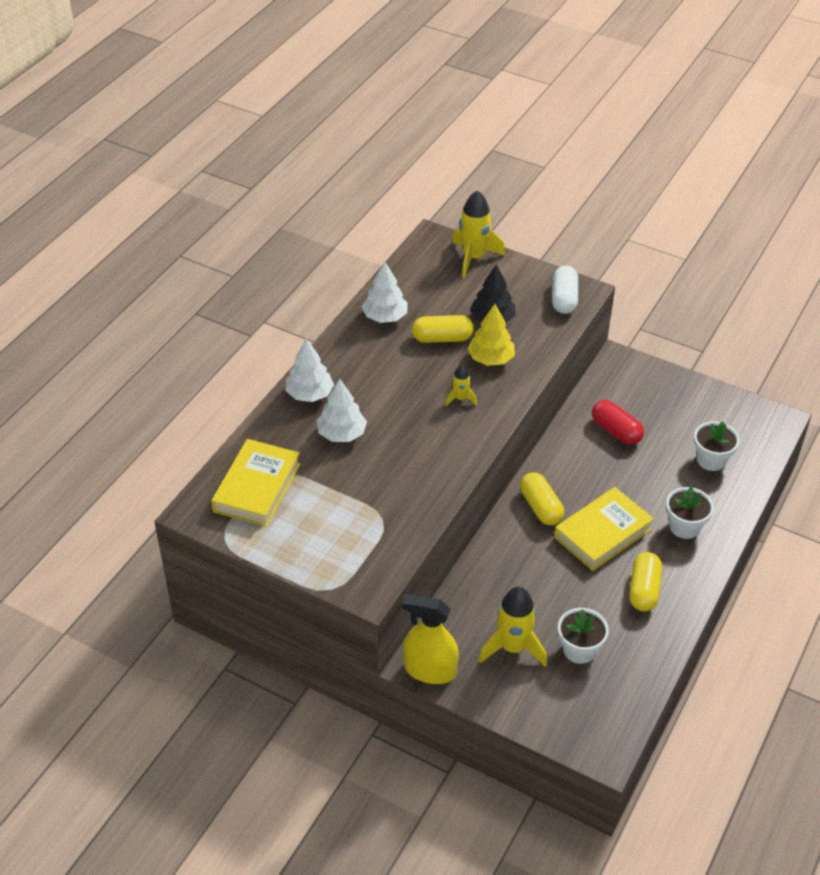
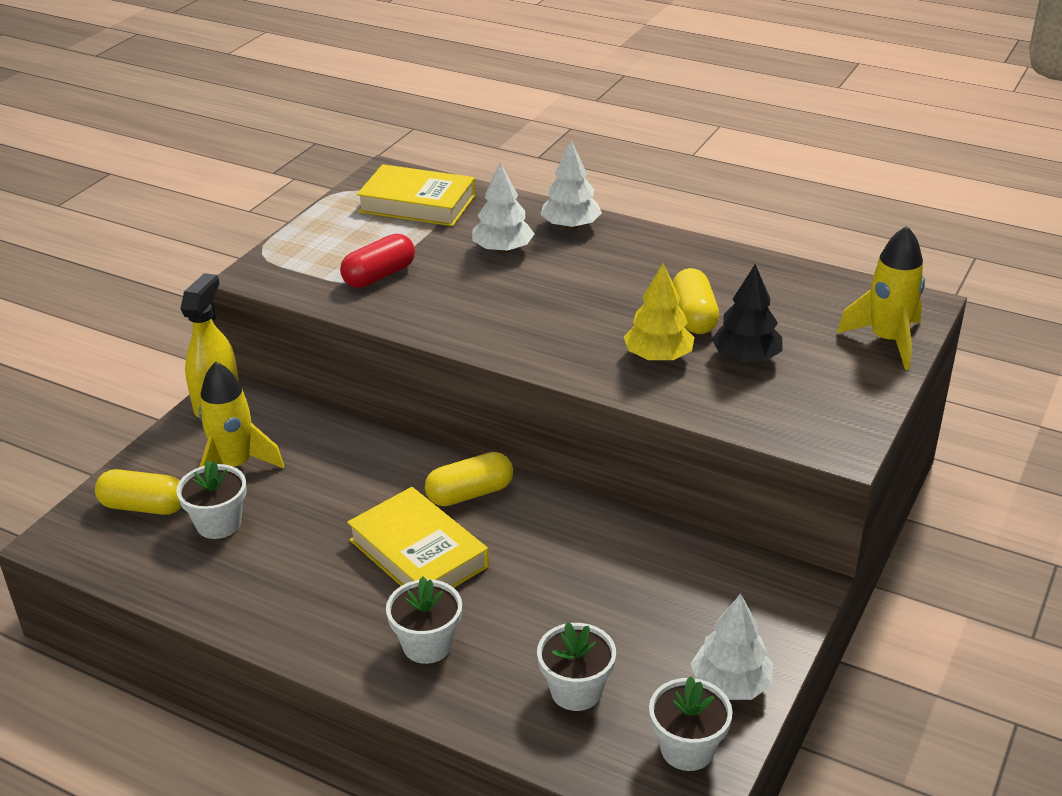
camera: 90 degrees right, 10 degrees down
white tree [362,262,408,323] -> white tree moved to [690,593,773,700]
yellow rocket [445,365,477,406] -> none
white capsule [552,266,578,314] -> none
red capsule [592,400,644,445] -> red capsule moved to [340,234,415,288]
yellow capsule [629,552,662,611] -> yellow capsule moved to [95,469,182,515]
none -> white flower pot [649,676,733,771]

